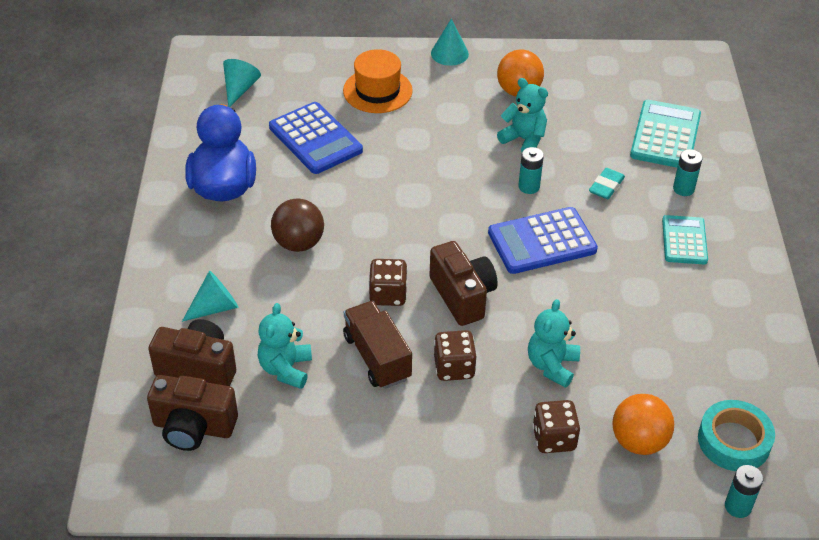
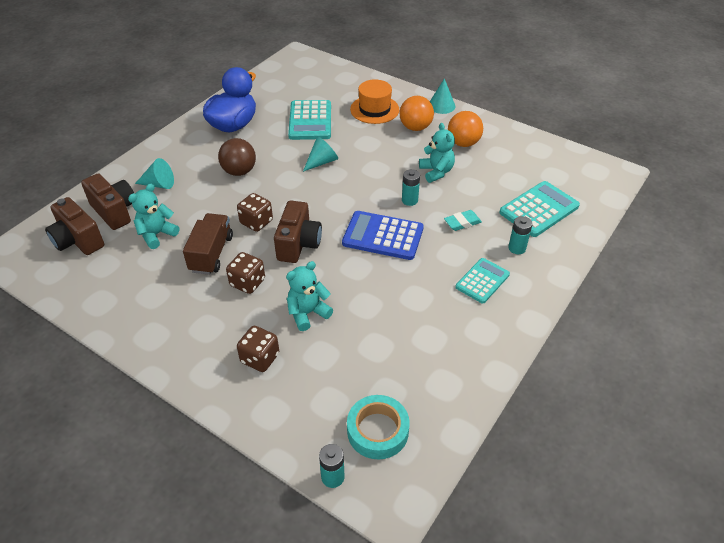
camera: 35 degrees right, 0 degrees up
turquoise cone [223,59,261,107] -> turquoise cone moved to [303,136,338,172]
blue calculator [269,102,363,174] -> turquoise calculator [288,100,331,140]
orange ball [612,394,674,455] -> orange ball moved to [400,96,434,131]

